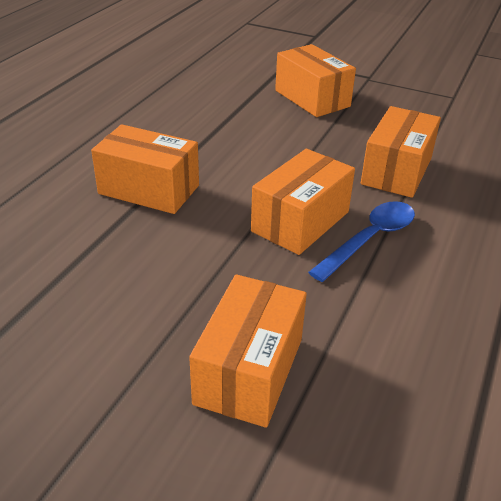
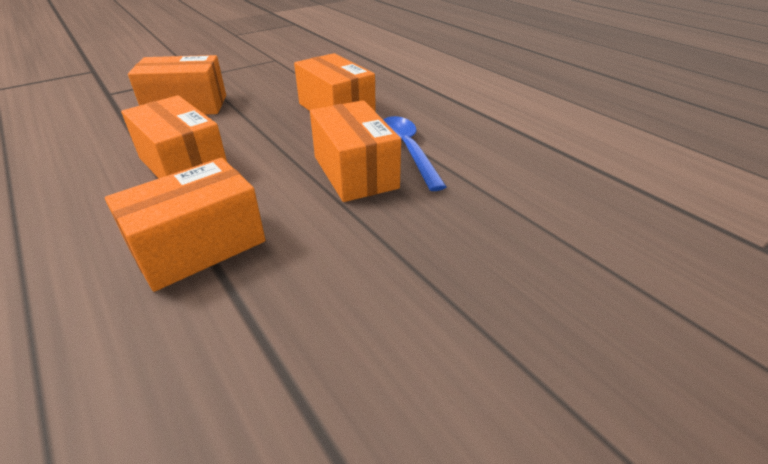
camera: 60 degrees left, 0 degrees up
orange box [189,274,307,428] -> orange box moved to [121,95,227,178]

